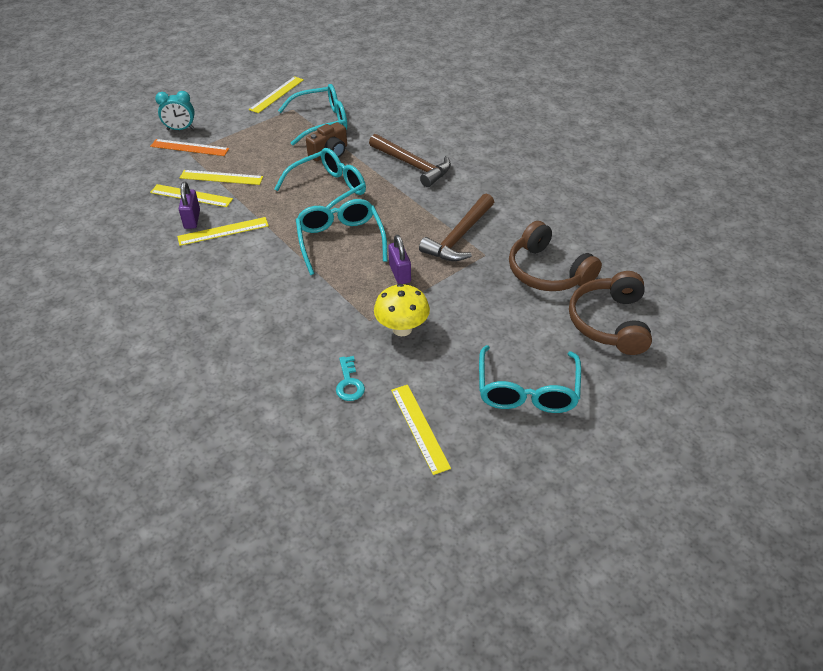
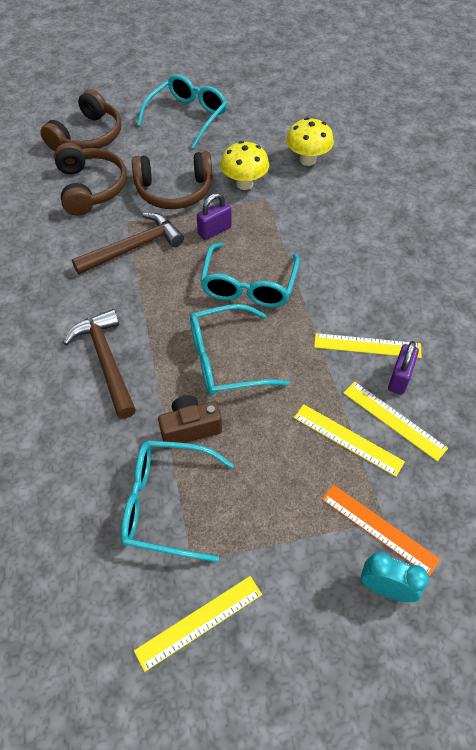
camera: 155 degrees left, 10 degrees up
turquoise key [336,356,365,401] -> yellow mushroom [286,118,334,166]
purple padlock [388,235,411,284] -> purple padlock turned 45 degrees clockwise [197,193,232,240]
yellow ruler [391,385,451,475] -> none
none -> brown headphones [132,151,212,209]

